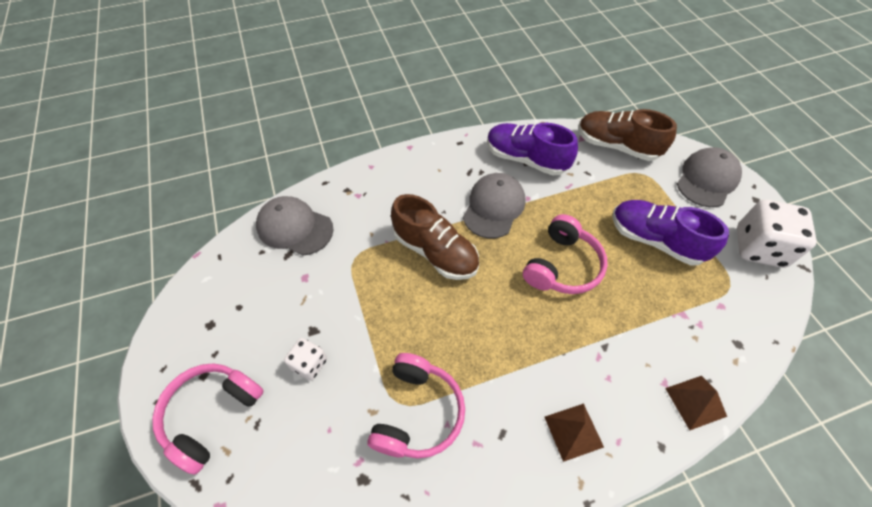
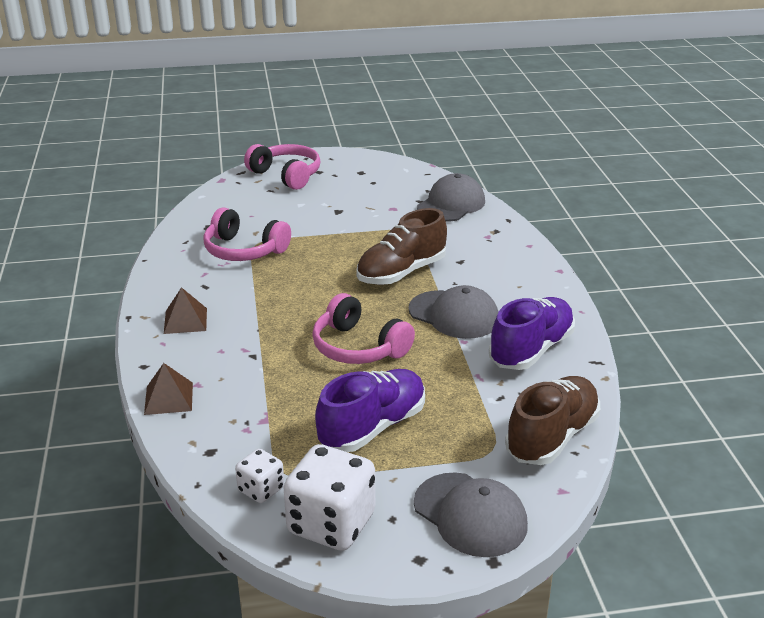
camera: 100 degrees right, 25 degrees down
white dice [284,338,327,381] -> white dice moved to [235,449,284,503]

